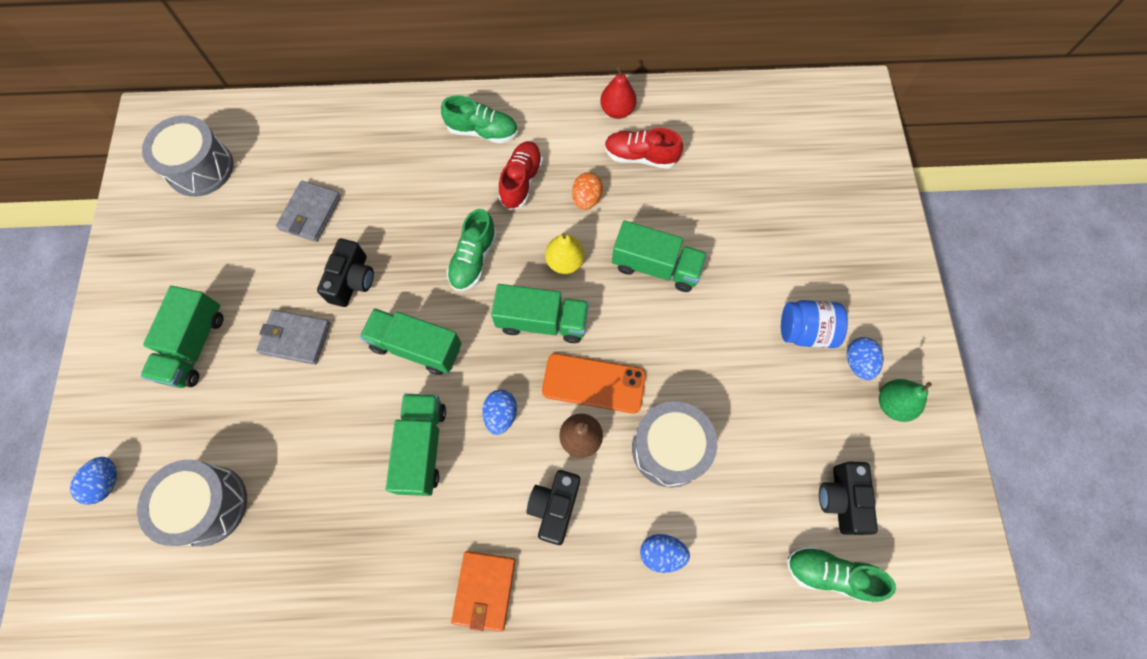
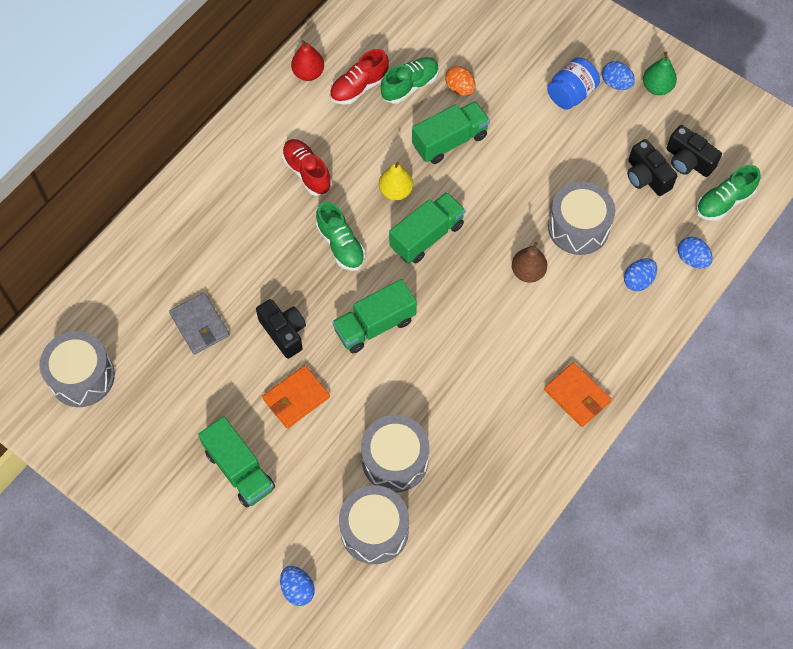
camera: 50 degrees left, 5 degrees down
grey wallet [256,310,330,365] -> orange wallet [262,365,330,429]
green truck [386,394,446,496] -> none
green shoe [441,95,518,143] -> green shoe moved to [381,57,439,104]
blue egg [482,390,517,435] -> blue egg moved to [678,237,713,268]
black camera [526,470,580,545] -> black camera moved to [627,139,677,196]
orange phone [542,353,646,414] -> none
orange egg [572,172,603,210] -> orange egg moved to [445,66,475,96]
none -> grey drum [361,415,429,492]

